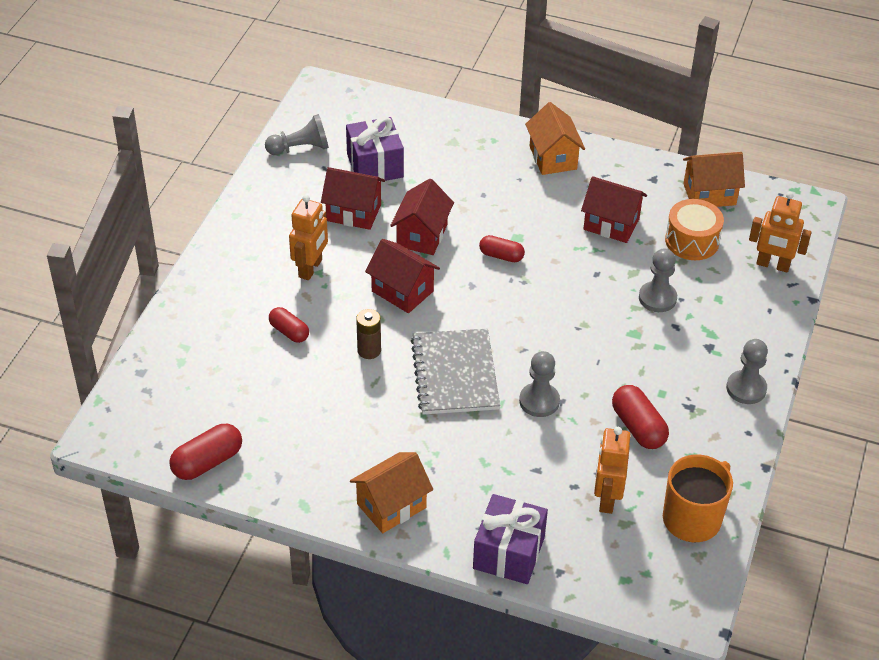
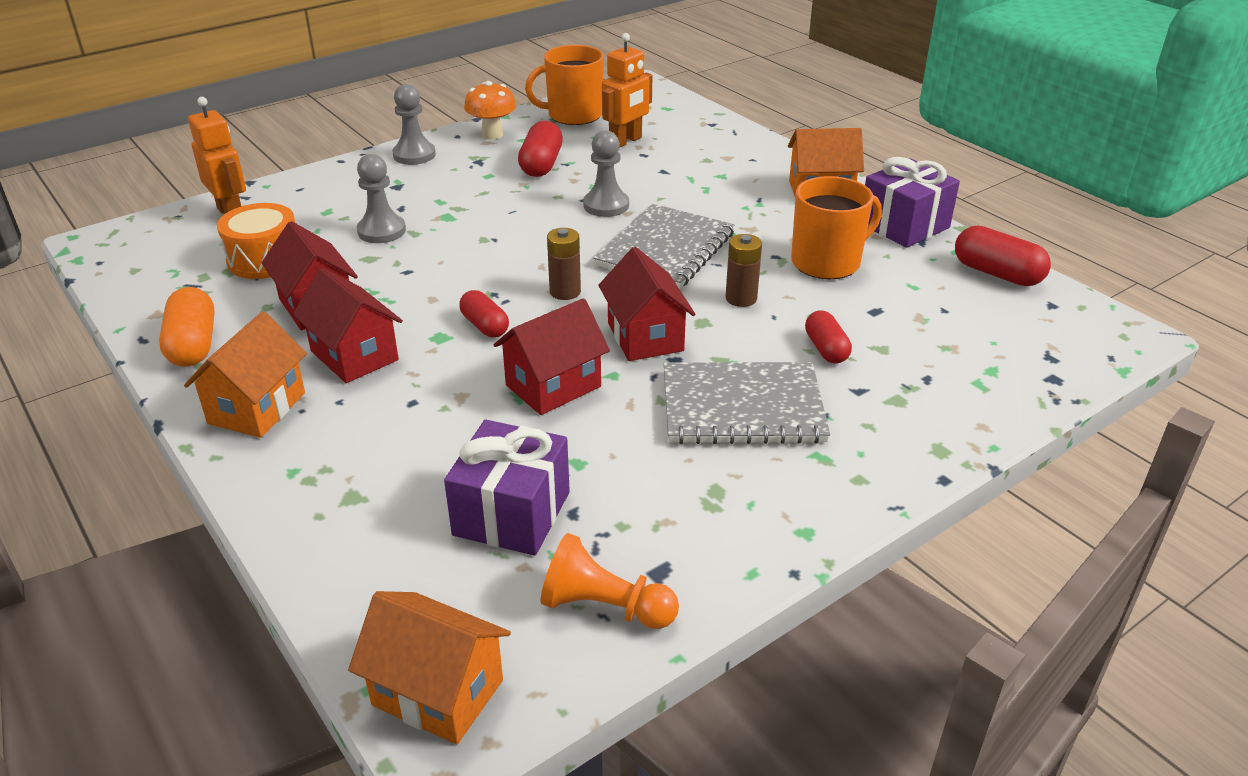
camera: 145 degrees left, 10 degrees down
red capsule [169,424,242,480] -> red capsule turned 45 degrees clockwise [955,225,1051,286]
grey pawn [265,114,329,155] -> orange pawn [541,533,679,629]
orange robot [289,195,328,280] -> grey notebook [664,362,830,444]
red house [321,167,385,230] -> red house moved to [293,268,403,383]
purple gift [473,494,548,584] -> purple gift moved to [865,157,960,248]
orange house [683,152,745,207] -> orange house moved to [348,591,511,744]
none -> orange capsule [159,287,215,367]
none -> orange mushroom [464,81,516,140]
none -> brown battery [547,228,581,300]
none -> orange mug [791,176,882,279]

